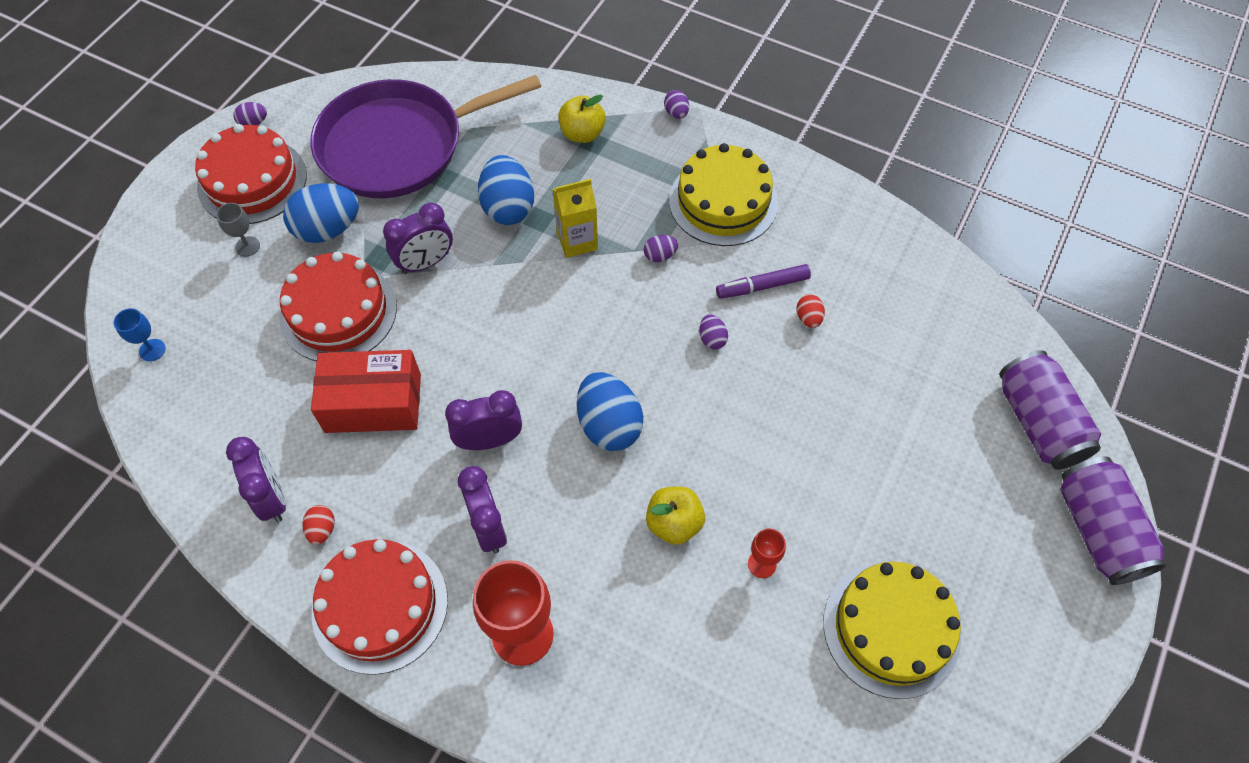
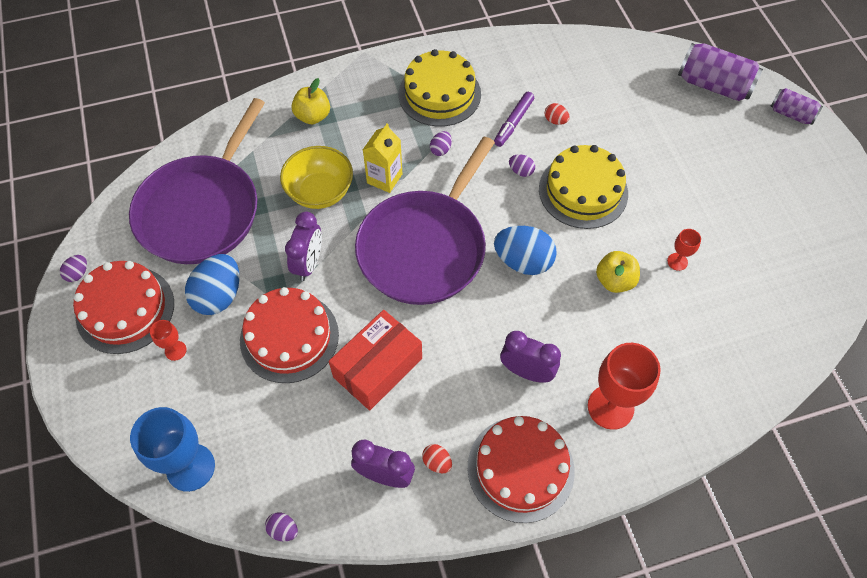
camera: 45 degrees left, 0 degrees up
blue goblet [114,308,165,361] -> blue goblet [130,407,215,492], size x2.09
grey goblet [216,203,260,256] -> red goblet [150,320,187,361]
purple clock [445,390,522,450] -> none
blue egg [478,155,534,225] -> yellow bowl [280,146,353,209]
purple egg [664,90,689,119] -> purple egg moved to [265,512,298,541]
yellow cake [823,562,961,699] -> yellow cake moved to [539,145,628,229]
purple can [1060,457,1166,585] -> purple can [770,88,823,125], size x0.59
none -> purple pan [355,137,495,305]

